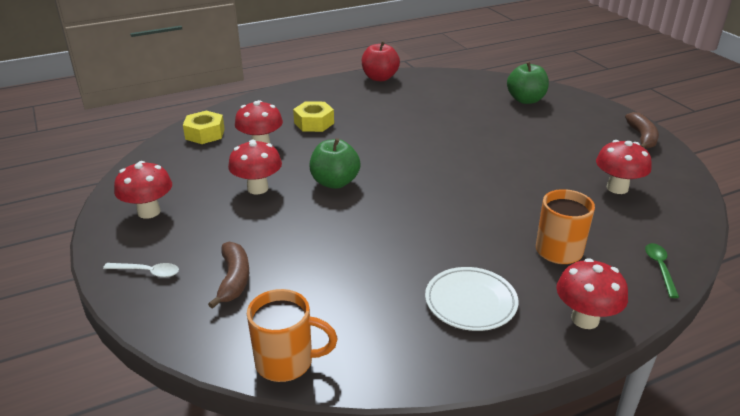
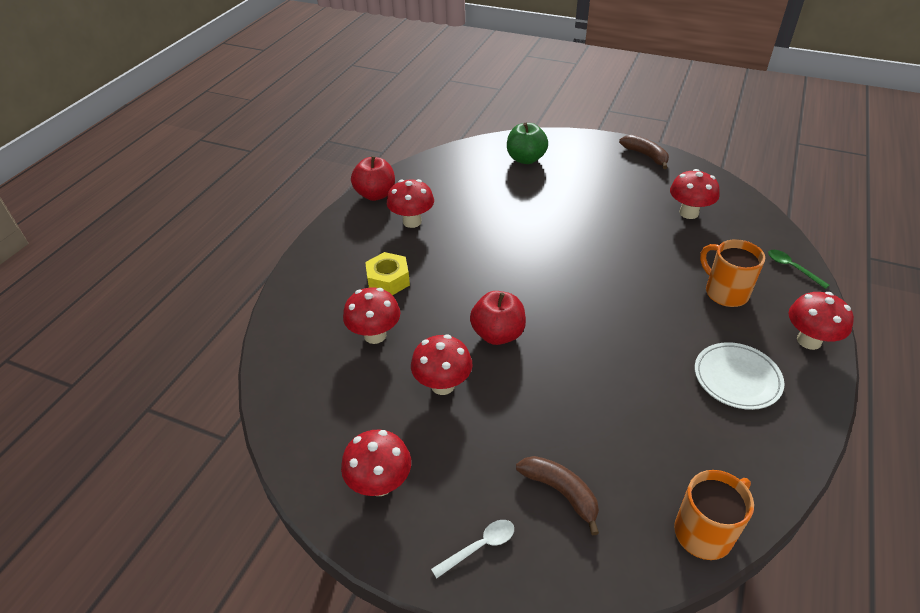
camera: 40 degrees left, 10 degrees up
yellow nut [183,111,225,144] -> none
green apple [310,138,360,189] -> red apple [470,291,526,345]
none -> red mushroom [387,179,434,228]

